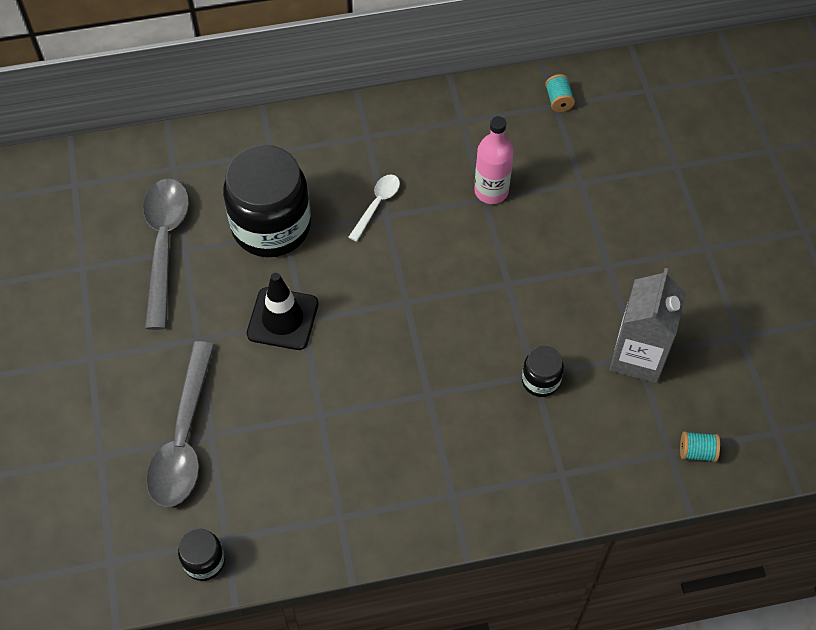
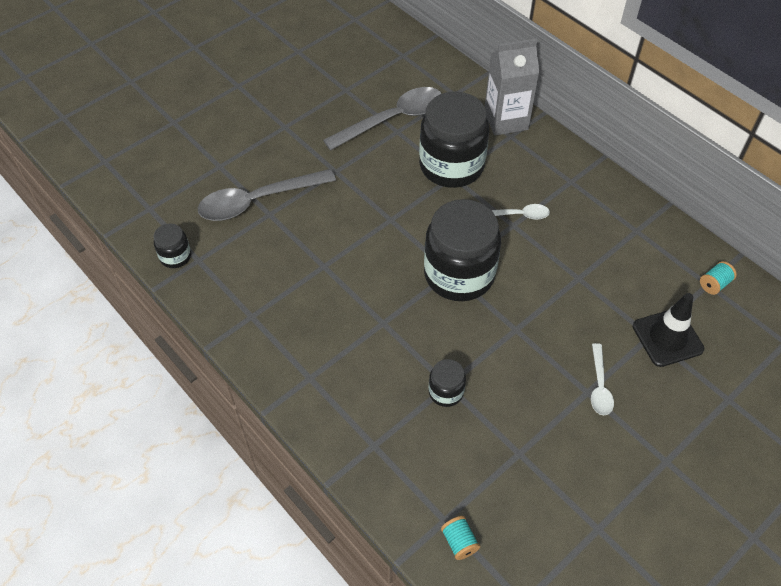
camera: 60 degrees right, 5 degrees down
black traffic cone [247,273,318,350] -> black traffic cone moved to [633,293,704,367]
pink bottle [474,116,513,204] -> none
grey carton [609,268,686,383] -> grey carton moved to [485,38,539,135]
none -> black jar [424,199,501,301]
none -> white spoon [591,343,614,415]

